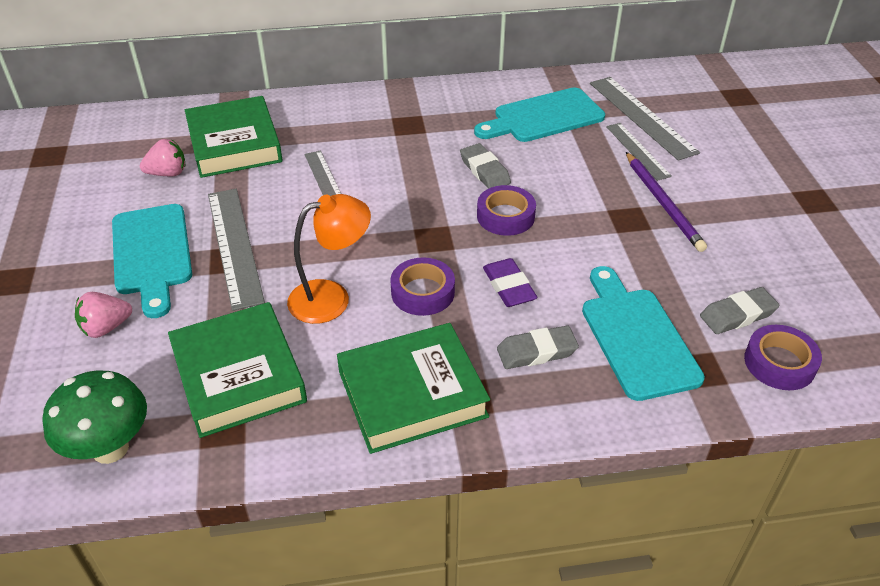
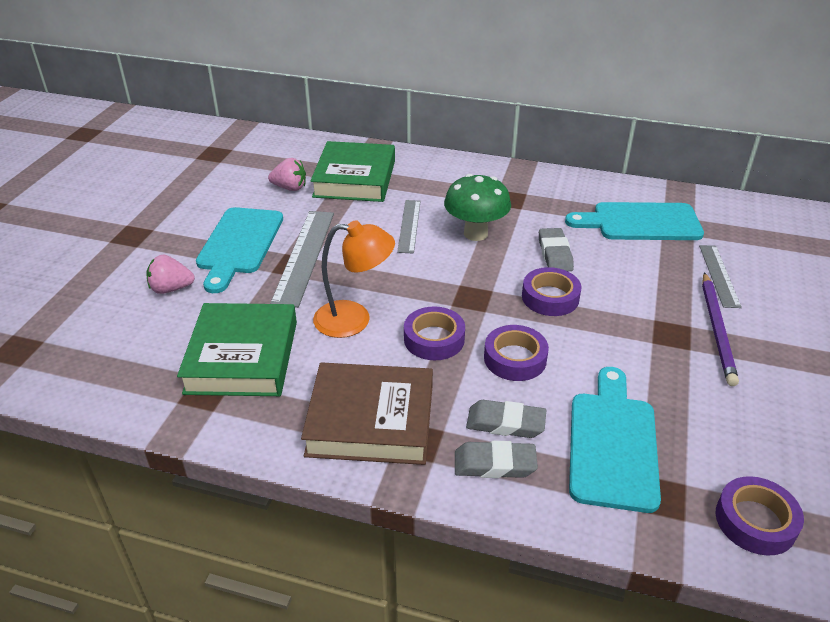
camera: 25 degrees right, 5 degrees down
green mushroom [42,370,147,464] -> green mushroom moved to [444,174,511,241]
green book [337,323,490,454] -> brown book [301,363,433,465]
purple eraser [483,258,537,307] -> purple tape [484,325,549,381]
grey ruler [590,77,700,161] -> none
grey eraser [700,287,779,334] -> grey eraser moved to [455,441,538,478]

